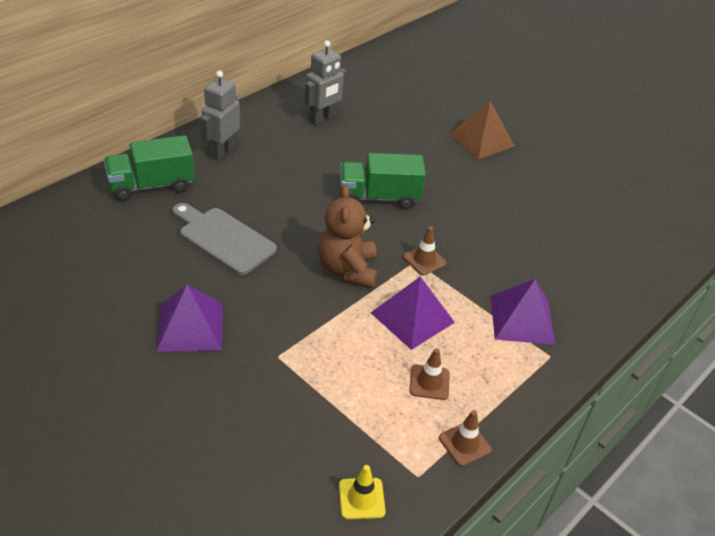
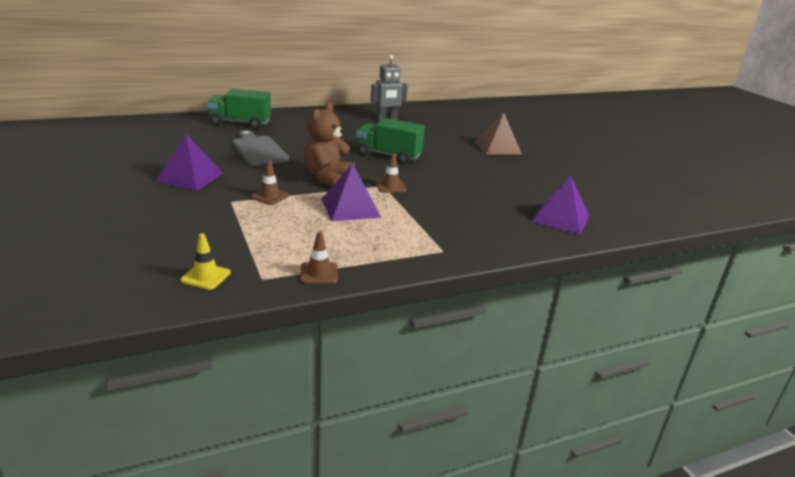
camera: 25 degrees right, 15 degrees down
grey robot [200,70,240,160] -> none
brown traffic cone [410,348,450,400] -> brown traffic cone moved to [250,161,289,205]
purple pyramid [491,279,555,345] -> purple pyramid moved to [531,176,589,235]

